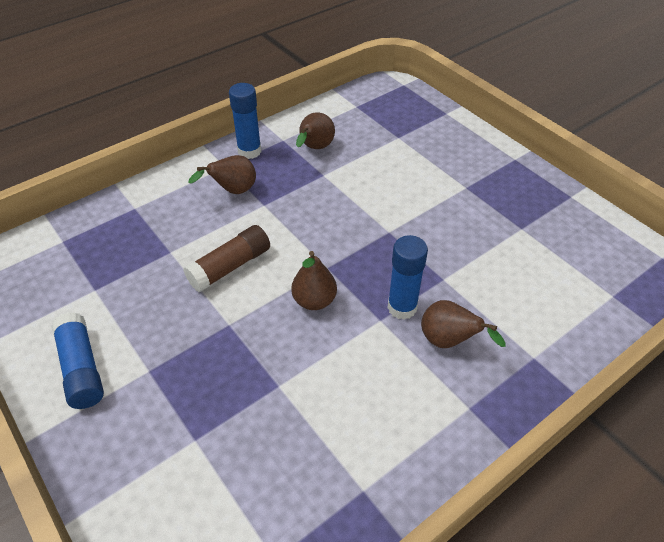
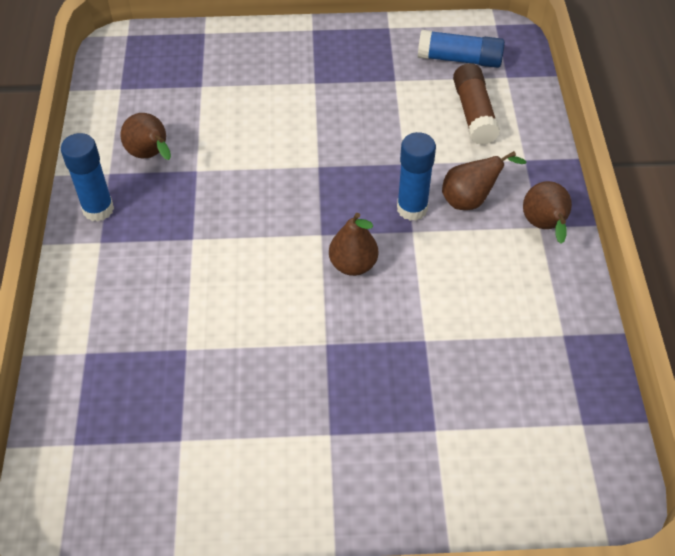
camera: 55 degrees left, 5 degrees up
blue glue stick [51,312,104,409] -> blue glue stick moved to [418,30,505,68]
brown glue stick [183,225,270,292] -> brown glue stick moved to [453,63,500,145]
brown pear [189,155,256,194] -> brown pear moved to [523,181,572,244]

